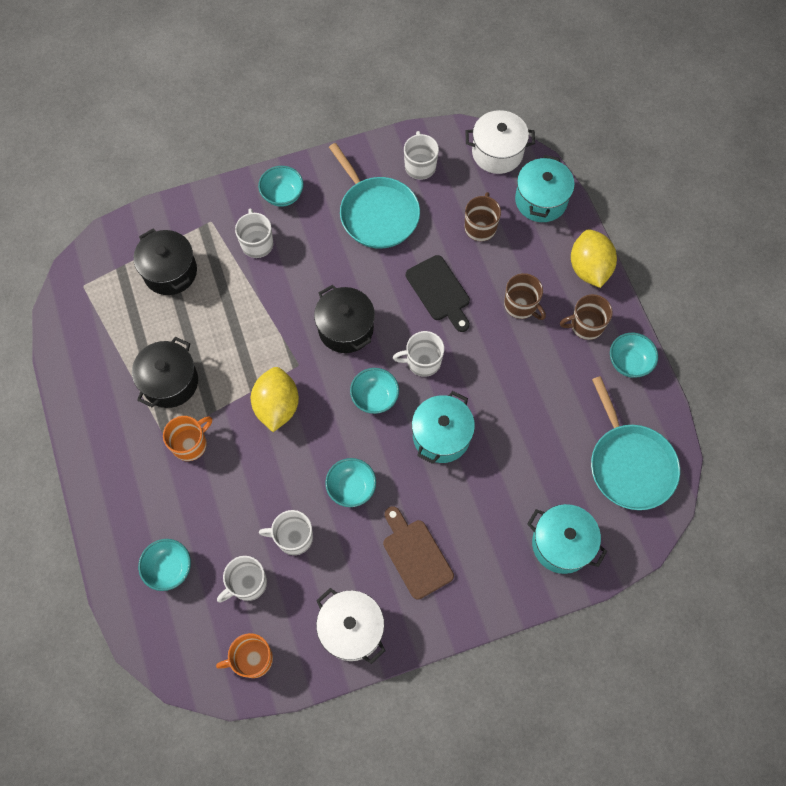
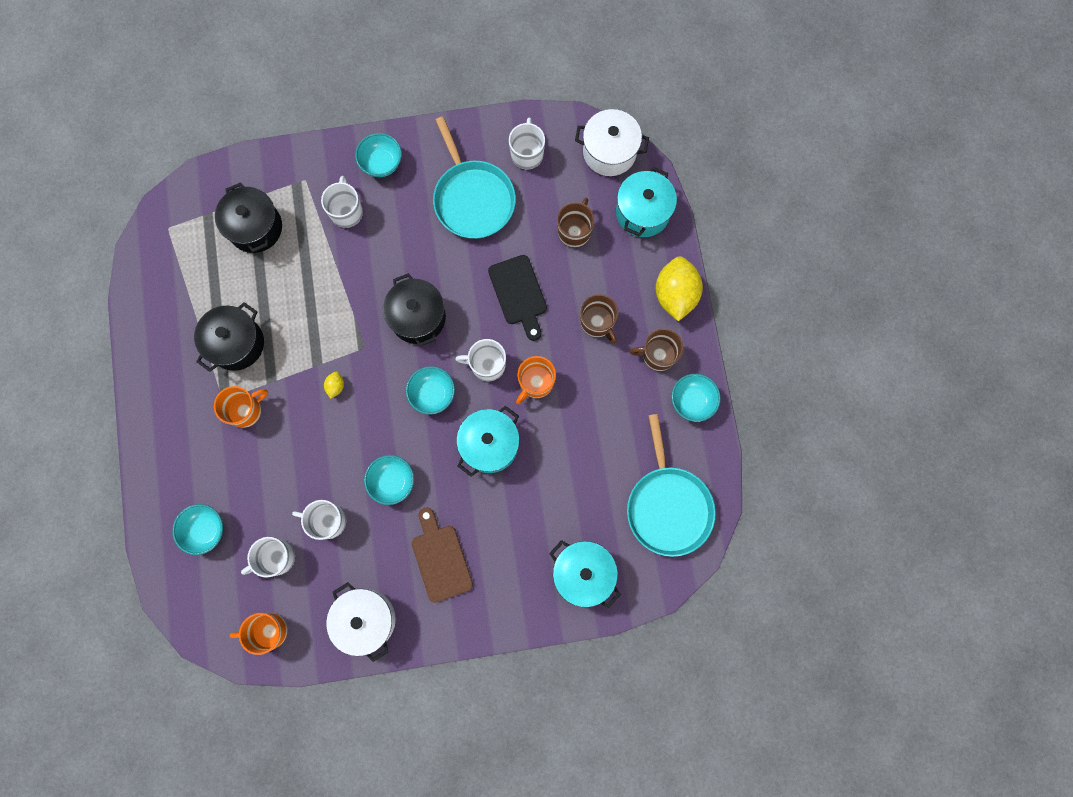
camera: 10 degrees right, 10 degrees up
yellow lemon [251,367,299,432] -> yellow lemon [324,372,344,399], size x0.42
none -> orange mug [516,356,556,404]

